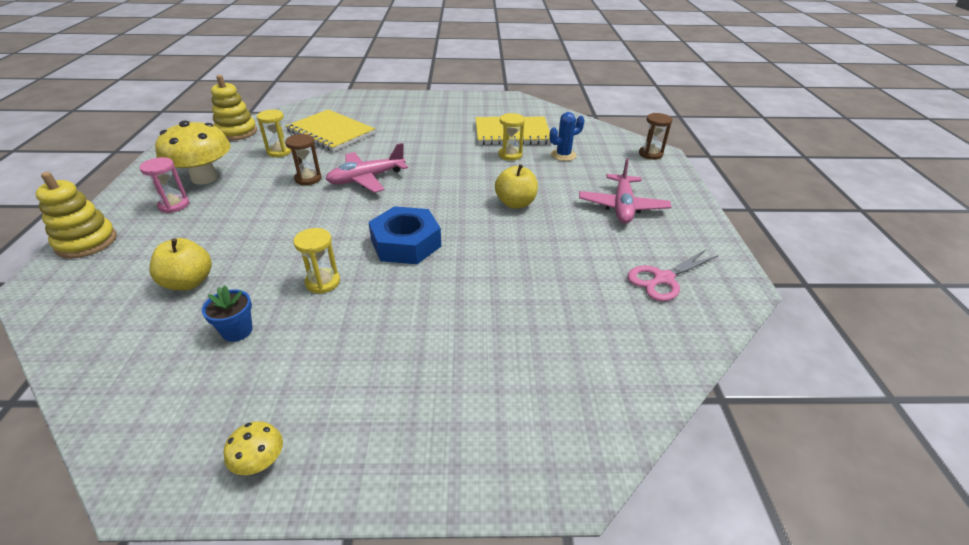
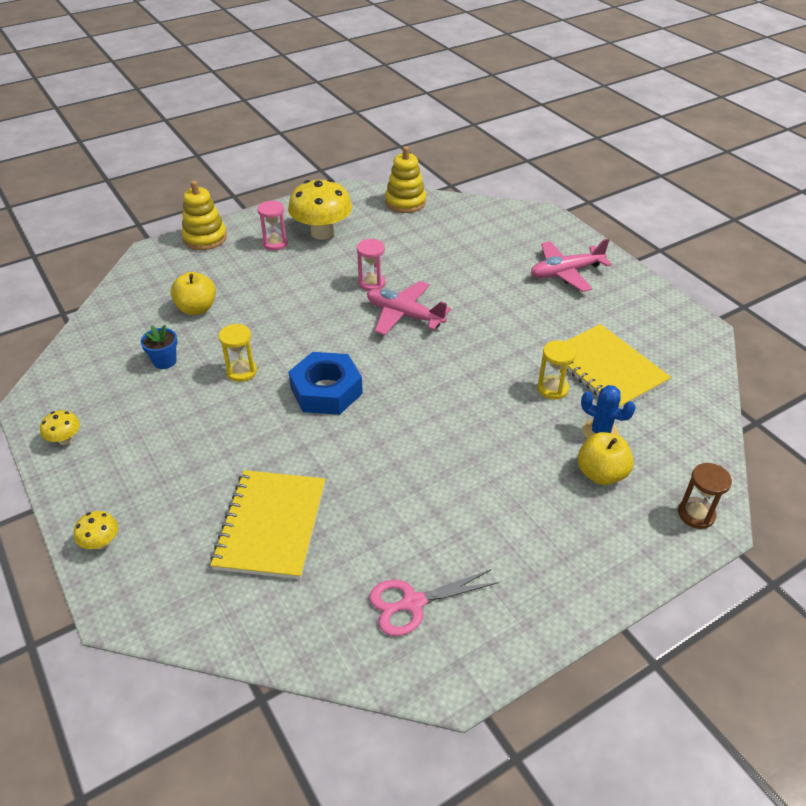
camera: 60 degrees right, 5 degrees up
yellow hourglass [257,110,291,157] -> none
brown hourglass [285,134,322,185] -> pink hourglass [357,239,386,291]
yellow notebook [286,109,375,152] -> yellow notebook moved to [210,470,325,579]
yellow apple [495,164,538,209] -> yellow apple moved to [578,432,634,485]
pink plane [579,158,671,224] -> pink plane moved to [531,238,612,292]
pink scissors [628,250,718,301] -> pink scissors turned 45 degrees counterclockwise [369,569,499,636]
none -> yellow mushroom [74,511,118,549]

